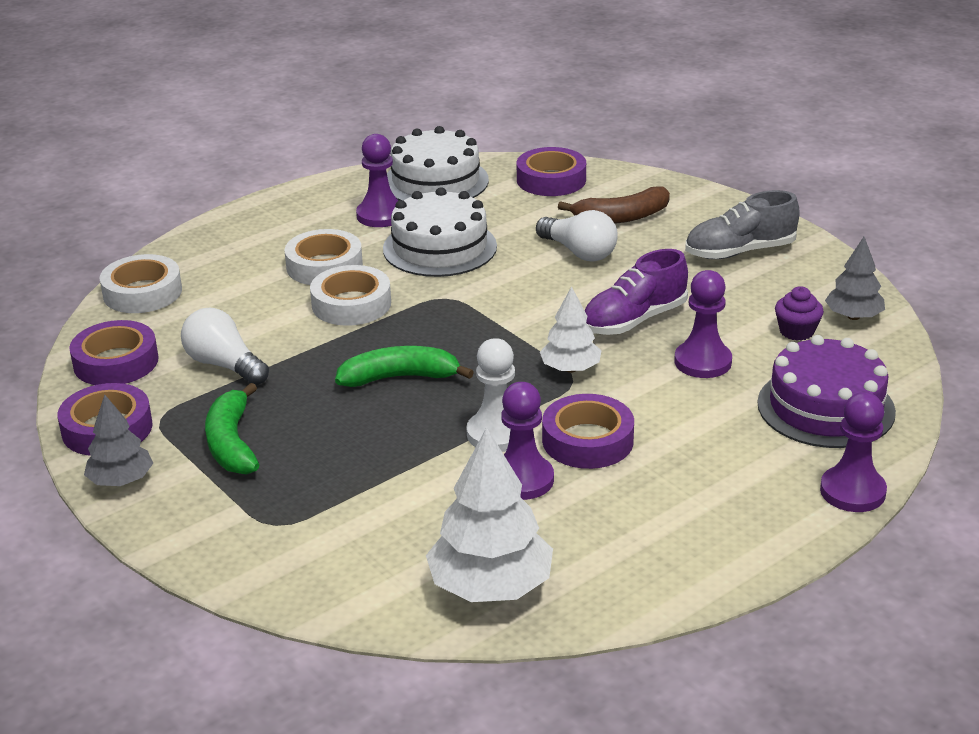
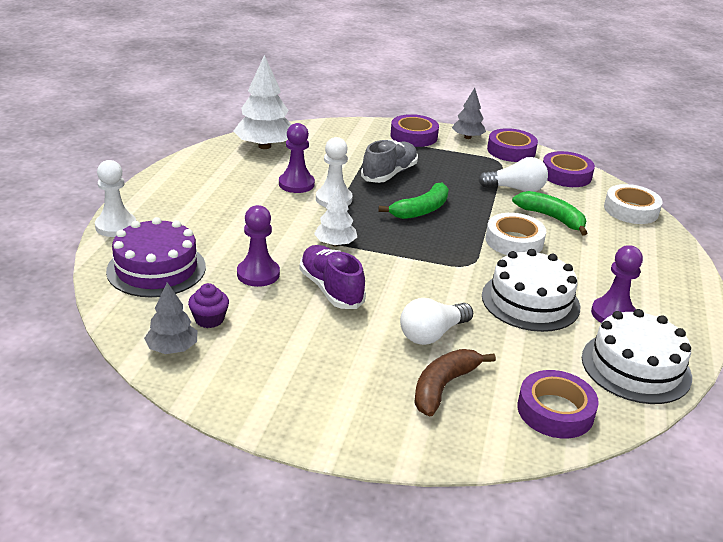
camera: 140 degrees right, 0 degrees up
green banana [205,383,259,475] -> green banana moved to [512,191,587,235]
white tape [285,229,363,285] -> none
white light bulb [536,210,618,262] -> white light bulb turned 45 degrees counterclockwise [400,298,473,345]
purple tape [542,394,634,469] -> purple tape moved to [391,114,439,147]
purple shoe [585,249,688,335] -> purple shoe turned 45 degrees counterclockwise [299,245,366,309]
grey shoe [685,190,800,259] -> grey shoe moved to [361,140,418,183]
purple pawn [820,392,887,512] -> white pawn [95,160,136,237]

